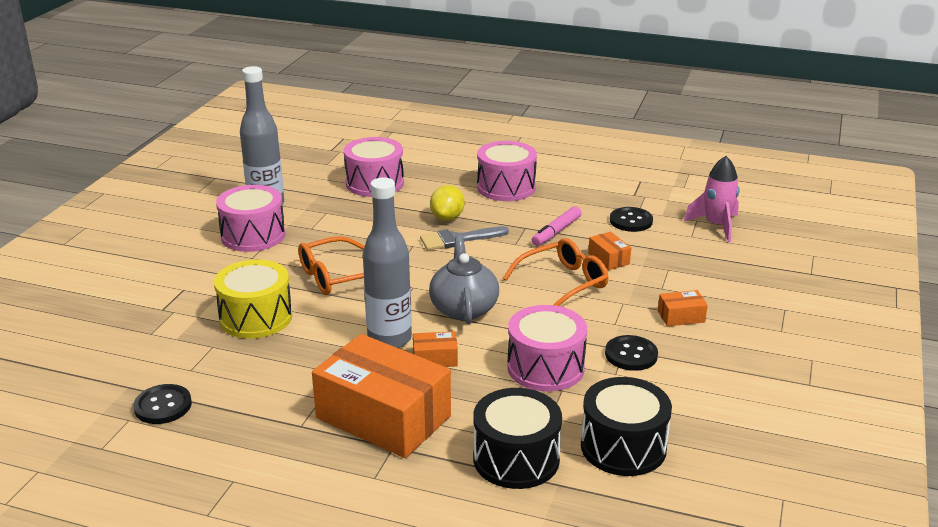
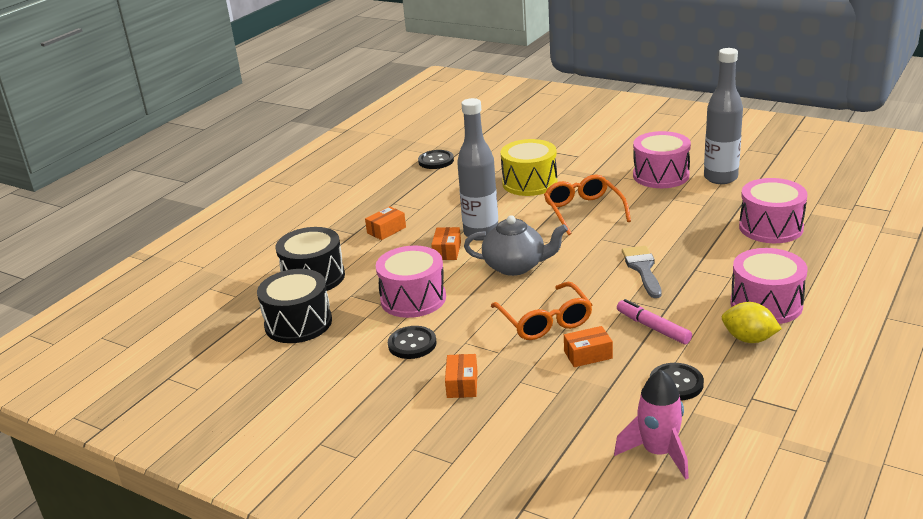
camera: 105 degrees right, 0 degrees up
orange box [312,334,451,458] -> orange box [365,206,406,240], size x0.41
yellow lemon [430,185,465,221] -> yellow lemon moved to [722,302,782,343]

